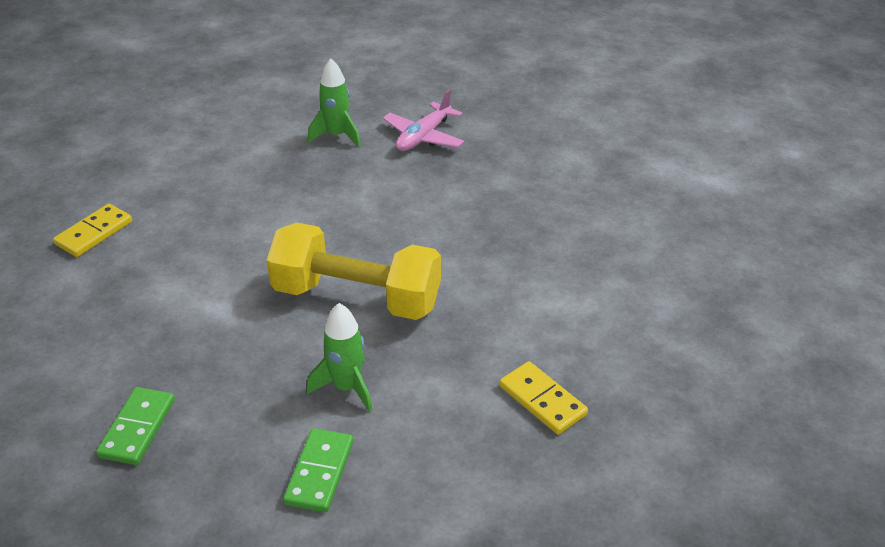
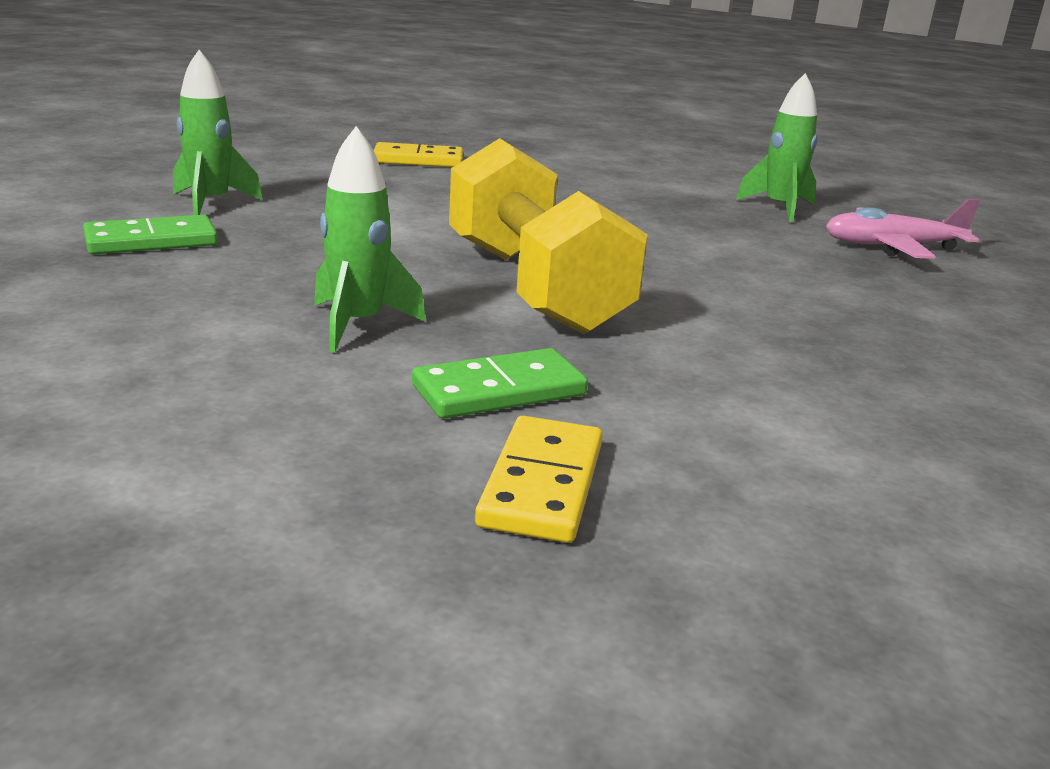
camera: 50 degrees right, 15 degrees down
green domino [283,428,353,513] -> green domino moved to [412,348,588,419]
none -> green rocket [173,50,263,215]

